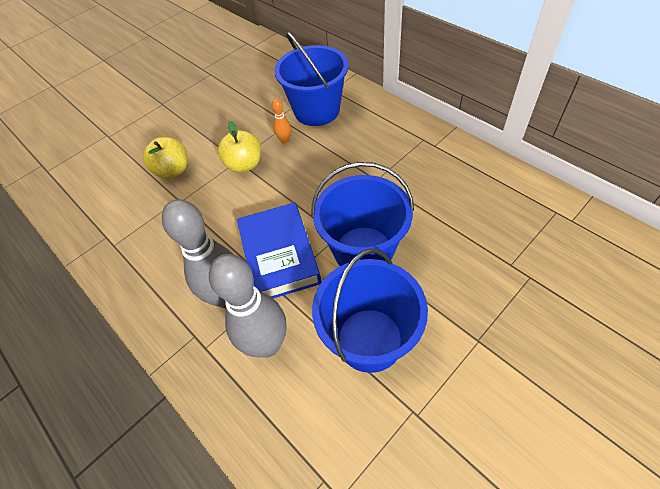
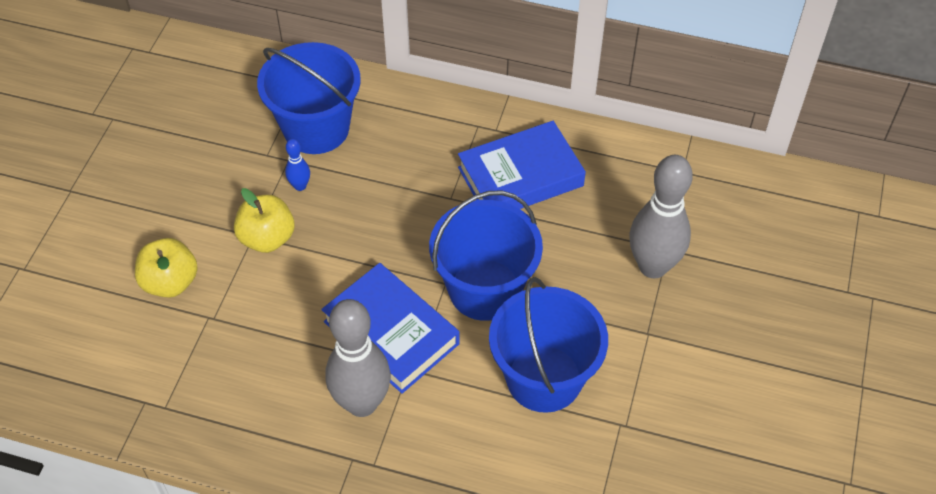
camera: 35 degrees left, 0 degrees up
grey bowling pin [209,254,286,358] -> grey bowling pin moved to [629,155,693,278]
orange bowling pin [272,98,291,144] -> blue bowling pin [285,139,310,191]
none -> blue book [458,121,586,209]

